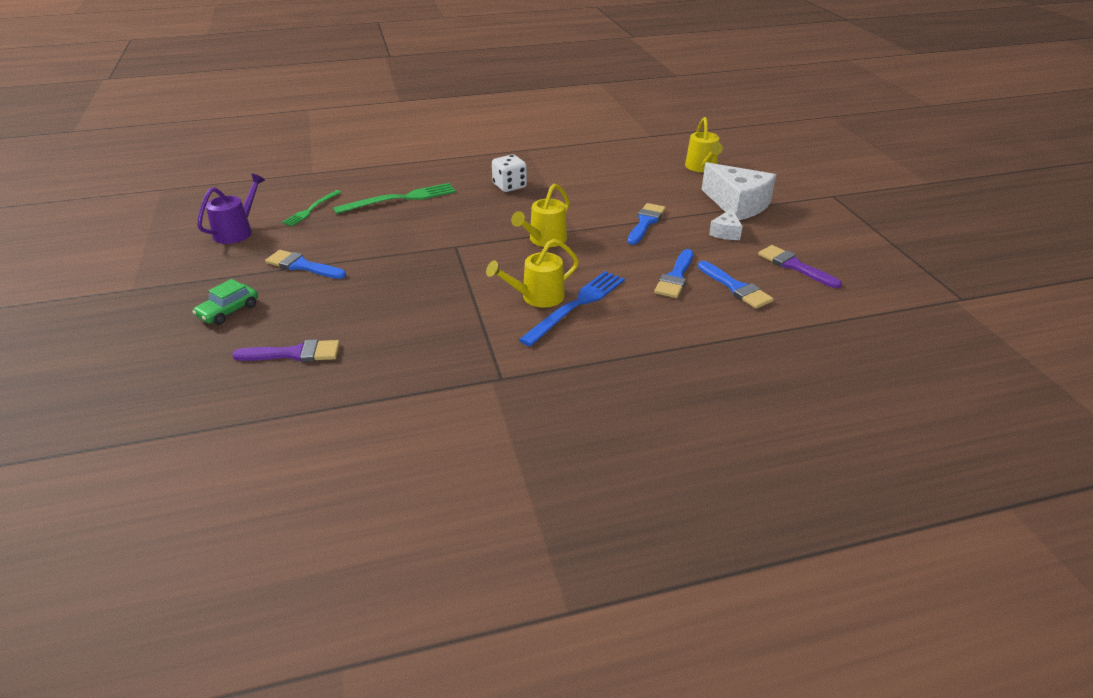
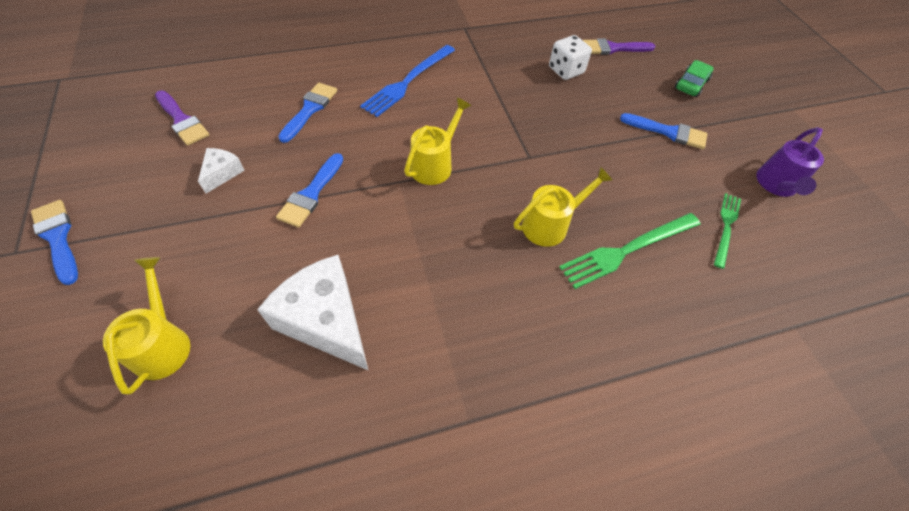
camera: 175 degrees right, 20 degrees up
yellow watering can [486,239,579,308] -> yellow watering can moved to [514,167,612,247]
white dice [492,155,527,192] -> white dice moved to [549,35,592,80]
blue brush [698,261,773,309] -> blue brush moved to [31,200,78,285]
white cheese [702,162,776,220] -> white cheese moved to [257,255,369,371]

